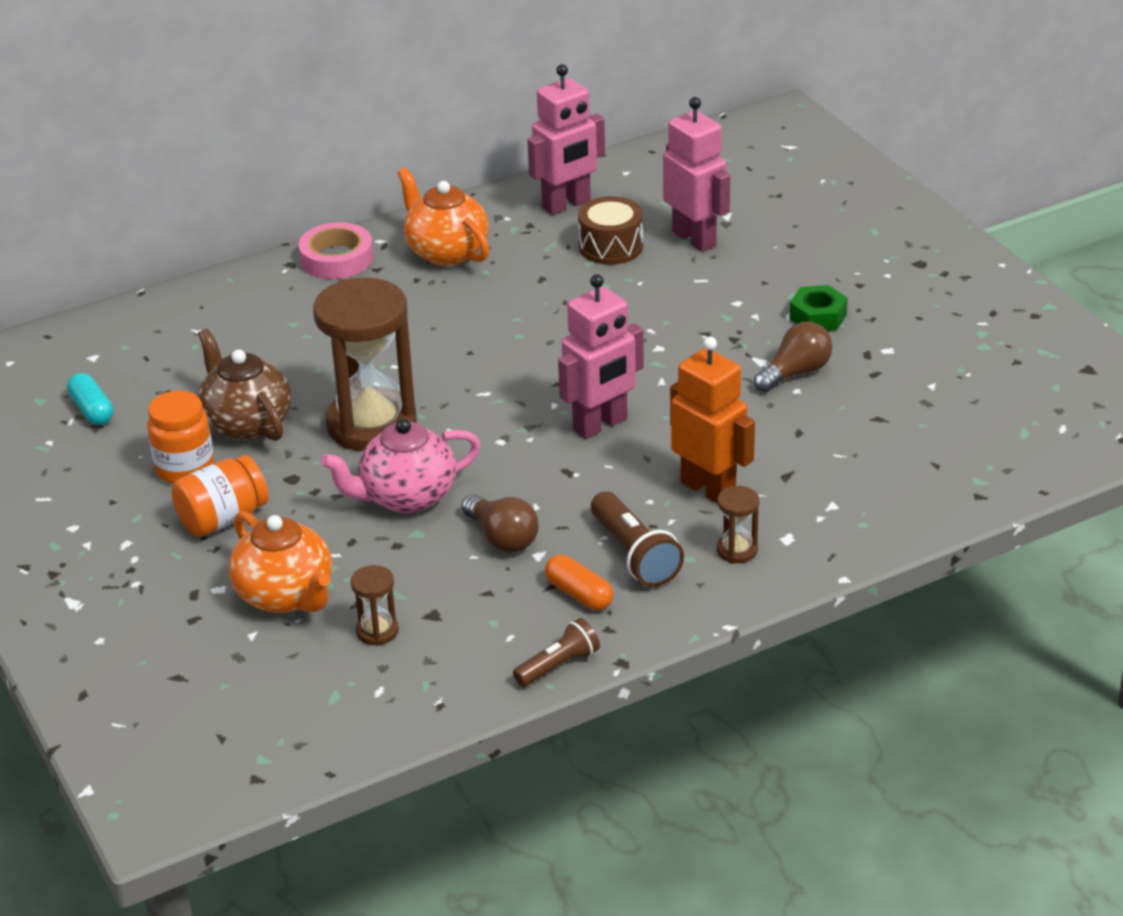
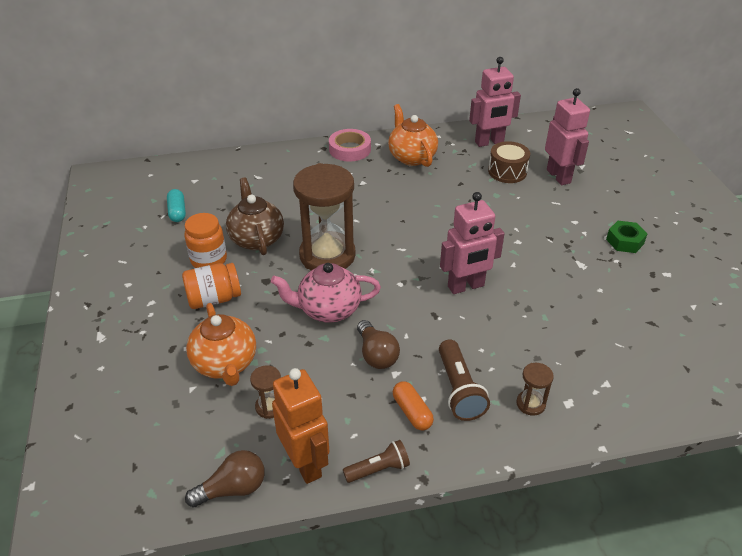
camera: 15 degrees right, 5 degrees up
orange robot [670,336,755,504] -> orange robot moved to [272,368,329,484]
brown light bulb [754,322,833,392] -> brown light bulb moved to [185,450,265,507]

